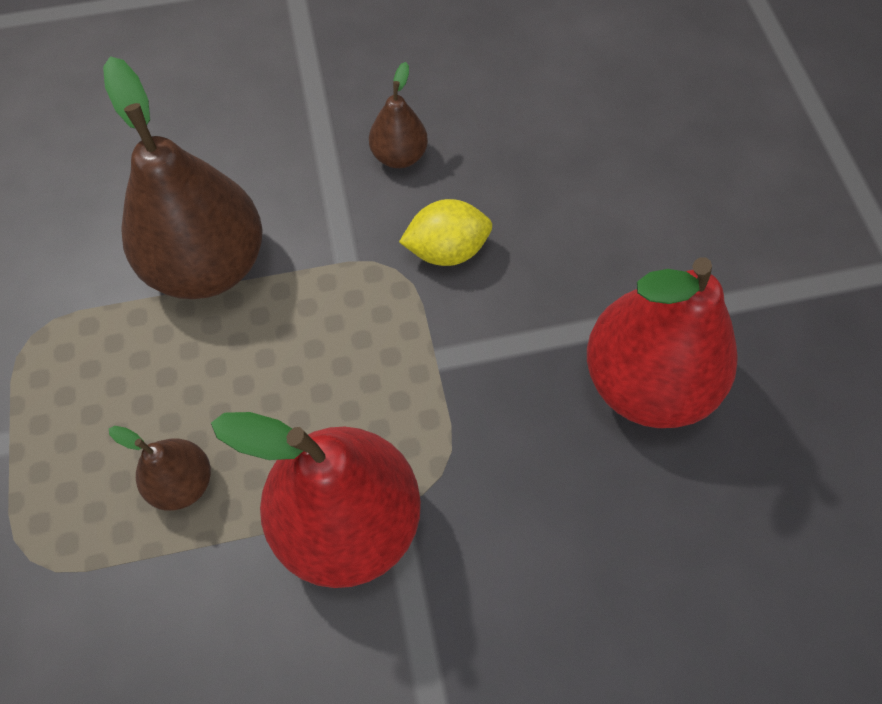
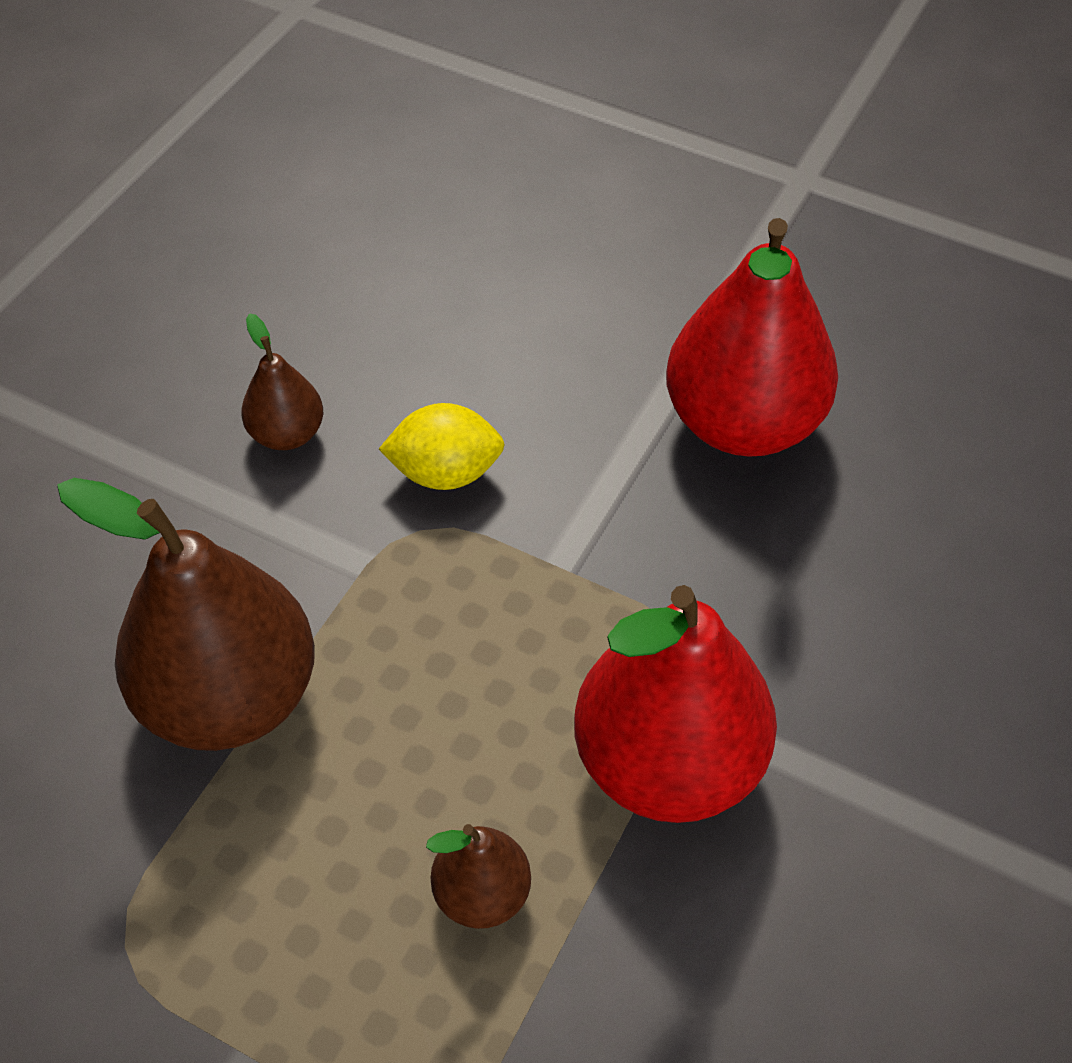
camera: 50 degrees left, 10 degrees down
yellow lemon [399,199,492,266] -> yellow lemon turned 60 degrees clockwise [379,403,505,490]

